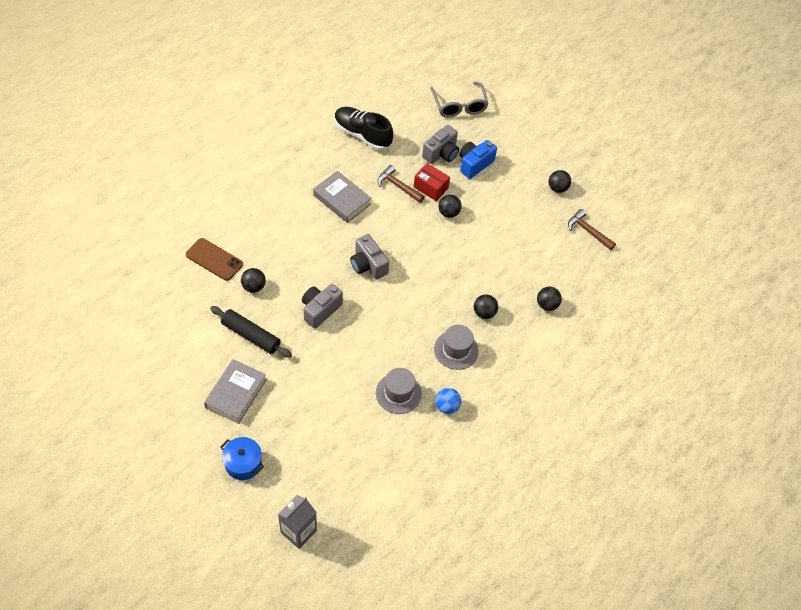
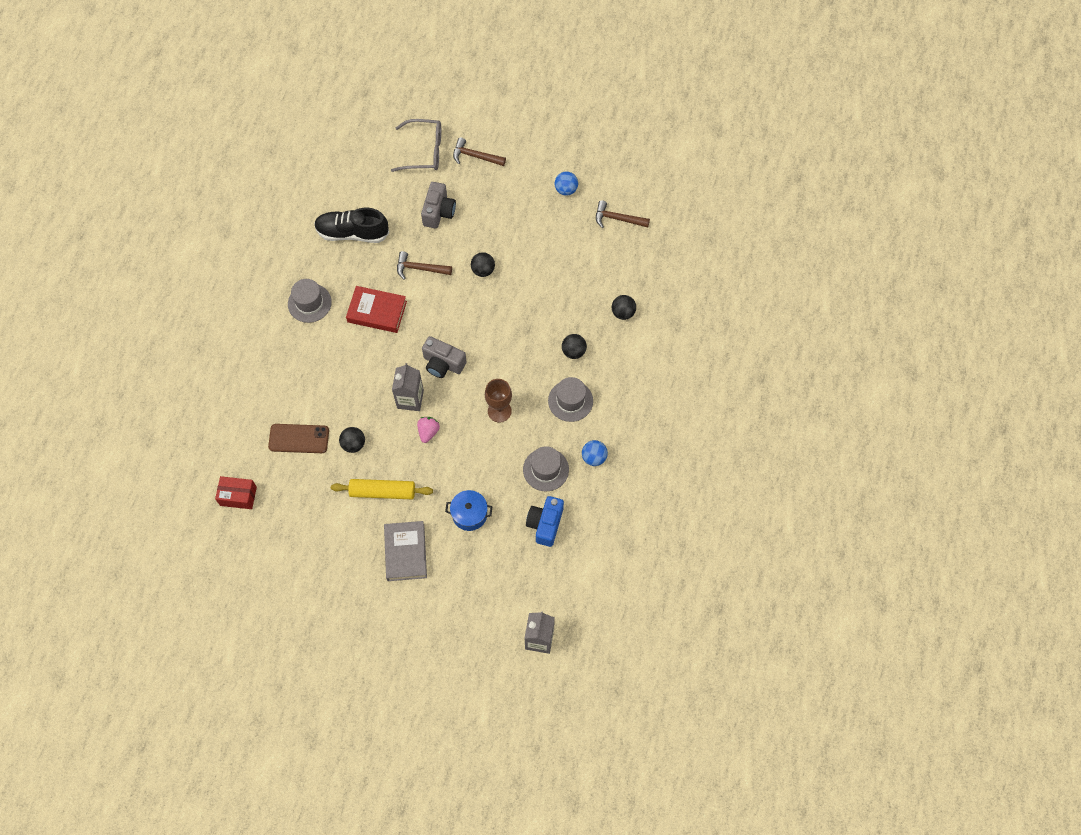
camera: 25 degrees left, 10 degrees up
black rolling pin [210,306,292,358] -> yellow rolling pin [331,479,433,499]
blue pot [221,437,264,480] -> blue pot moved to [445,490,493,531]
grey camera [302,284,343,329] -> pink strawberry [417,417,440,443]
grey book [313,171,371,223] -> red book [346,286,407,333]
red box [414,163,450,201] -> red box moved to [215,476,257,509]
grey glasses [430,82,489,118] -> grey glasses turned 45 degrees counterclockwise [391,119,441,172]
blue camera [459,140,497,179] -> blue camera moved to [526,496,564,547]
black ball [549,170,571,193] -> blue ball [555,171,578,196]
none -> grey hat [288,279,332,323]
none -> grey carton [392,363,424,411]
none -> brown hammer [453,137,506,166]
none -> brown goblet [485,379,512,422]

